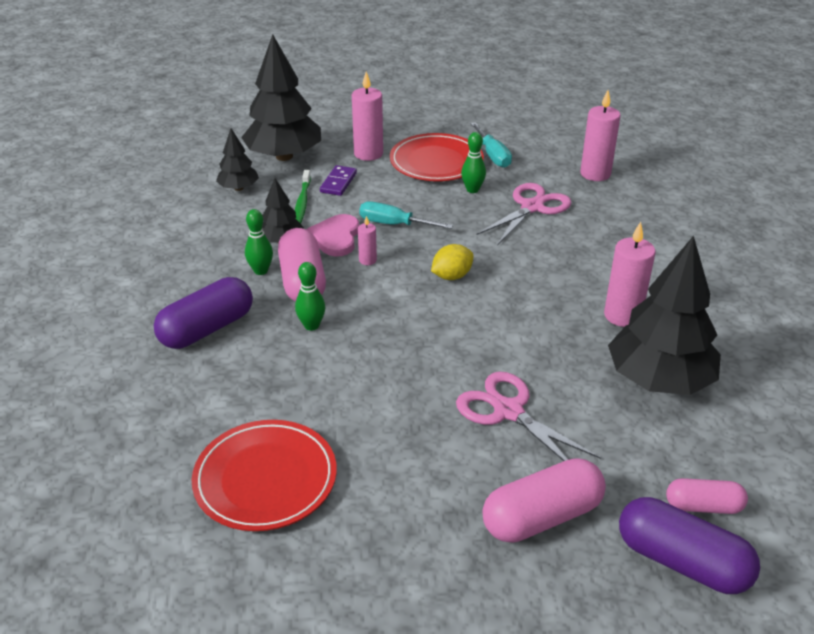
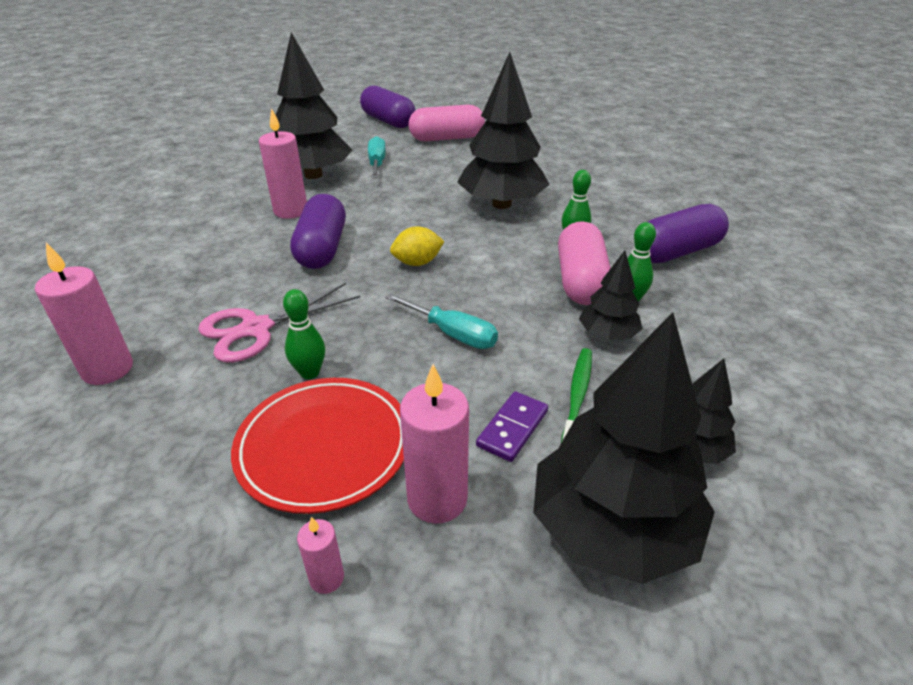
camera: 165 degrees left, 0 degrees up
red plate [192,420,337,531] -> none
pink heart [306,214,359,256] -> none
pink candle [358,216,377,265] -> pink candle moved to [297,517,344,594]
pink scissors [456,371,601,461] -> none
turquoise screwdriver [471,122,512,168] -> turquoise screwdriver moved to [368,136,386,178]
pink capsule [666,478,748,514] -> none
none -> purple capsule [290,194,346,269]
none -> black tree [457,52,550,209]

